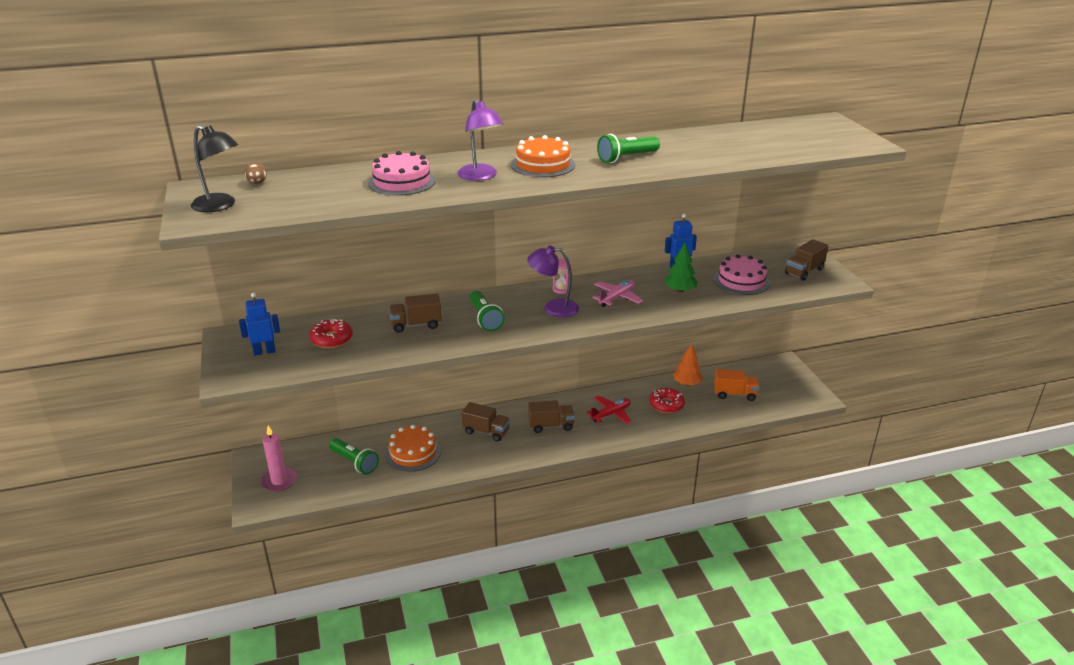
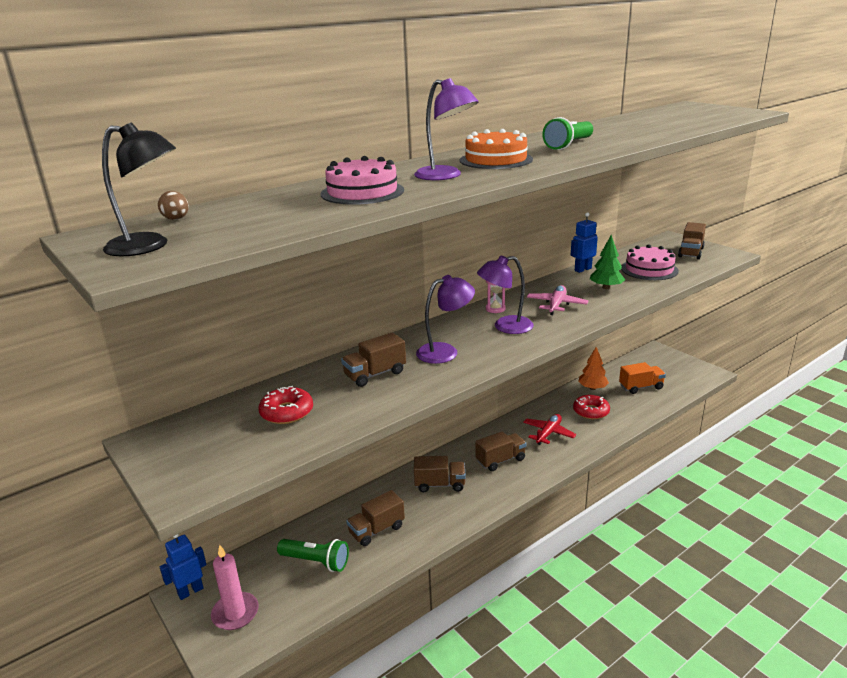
camera: 20 degrees left, 5 degrees down
blue robot [239,292,280,356] -> blue robot moved to [160,534,207,600]
orange cake [385,425,441,472] -> brown truck [346,490,405,546]
green flashlight [469,291,505,331] -> purple lamp [416,275,475,364]

